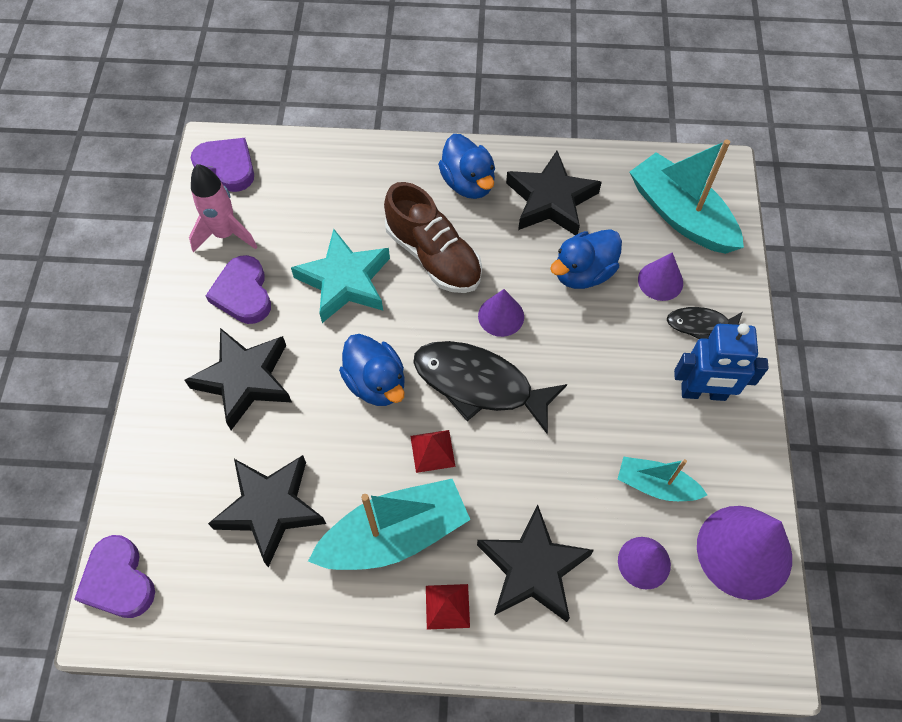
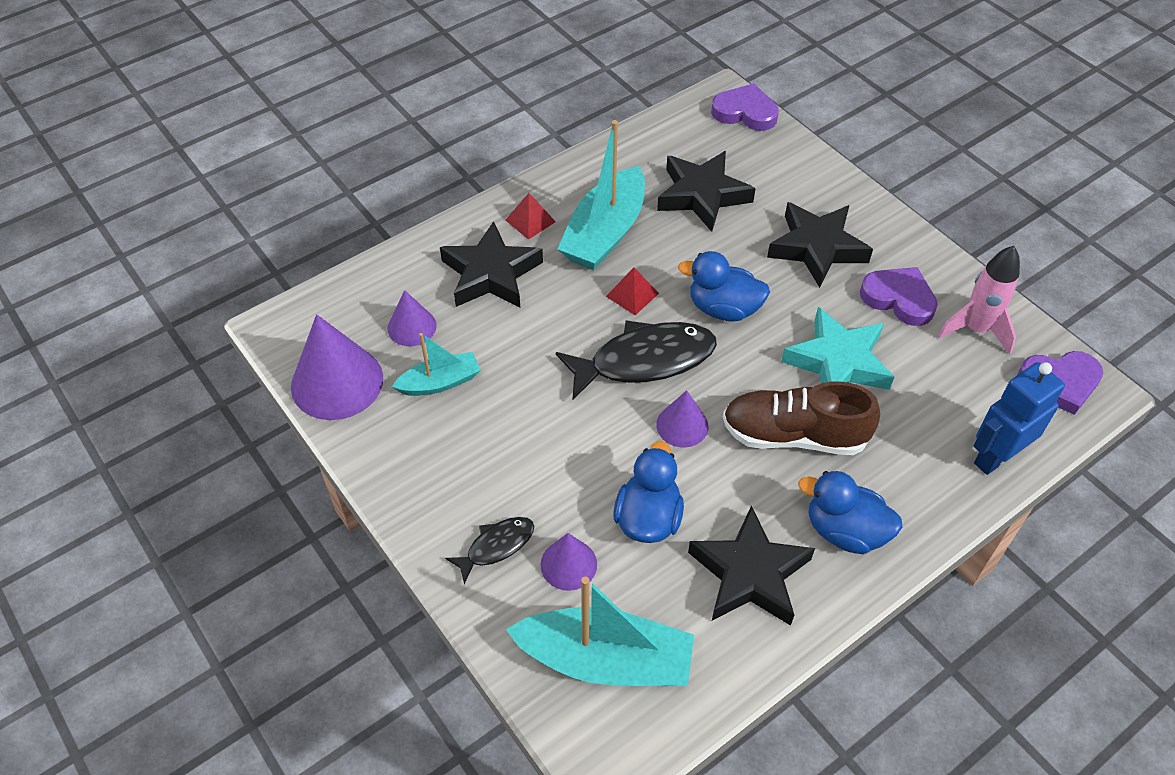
camera: 140 degrees right, 10 degrees down
blue robot [674,324,769,401] -> blue robot moved to [974,362,1065,475]

